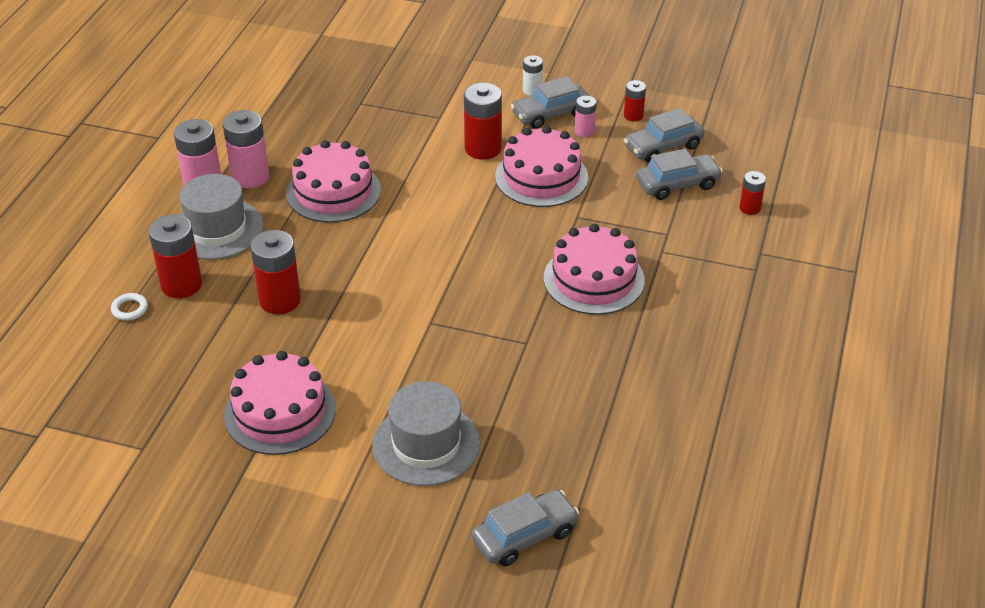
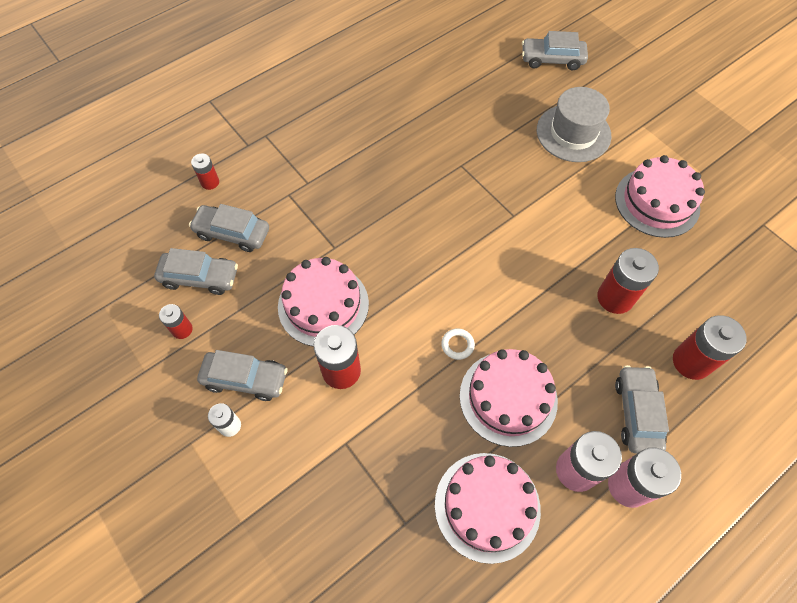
camera: 145 degrees left, 20 degrees up
white ring [111,293,148,320] -> white ring moved to [441,328,475,360]
grey hat [179,174,264,260] -> grey car [615,365,669,453]
pink cake [544,224,645,315] -> pink cake moved to [435,453,541,564]
pink battery [575,96,596,137] -> none

